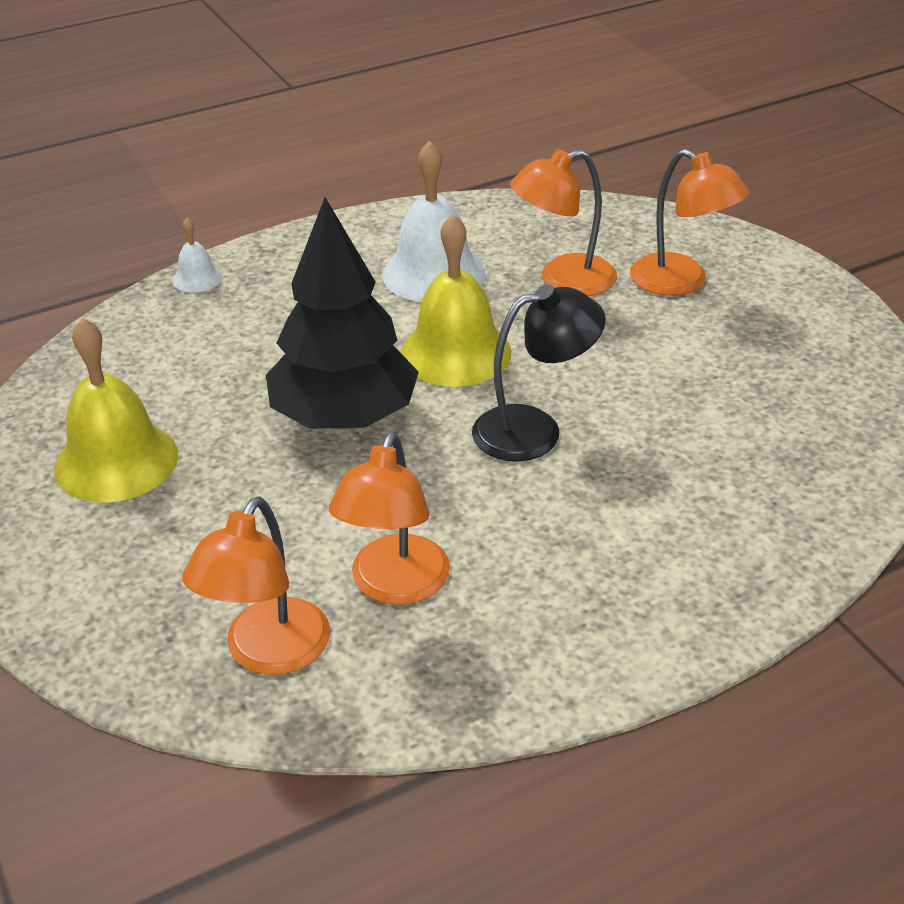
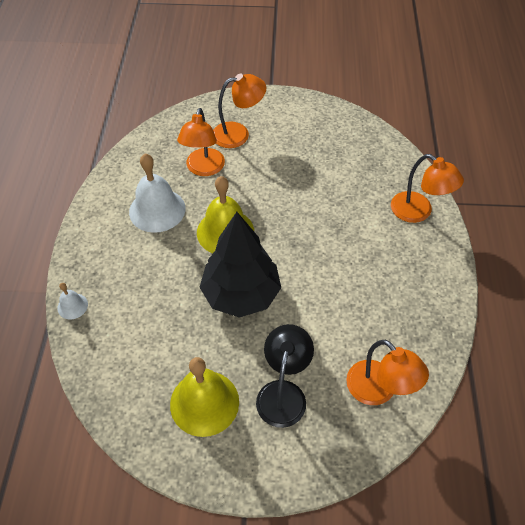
camera: 60 degrees left, 15 degrees up
orange lamp [329,431,450,605] -> orange lamp moved to [391,154,464,223]
black lamp [472,284,606,461] -> black lamp moved to [256,324,314,428]

